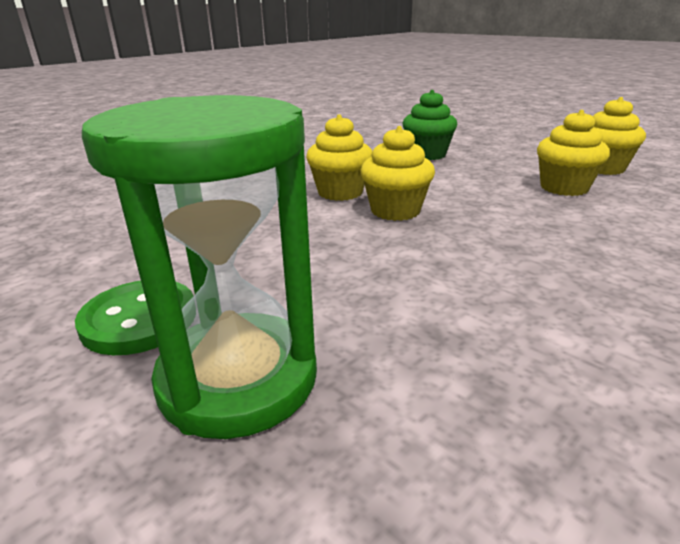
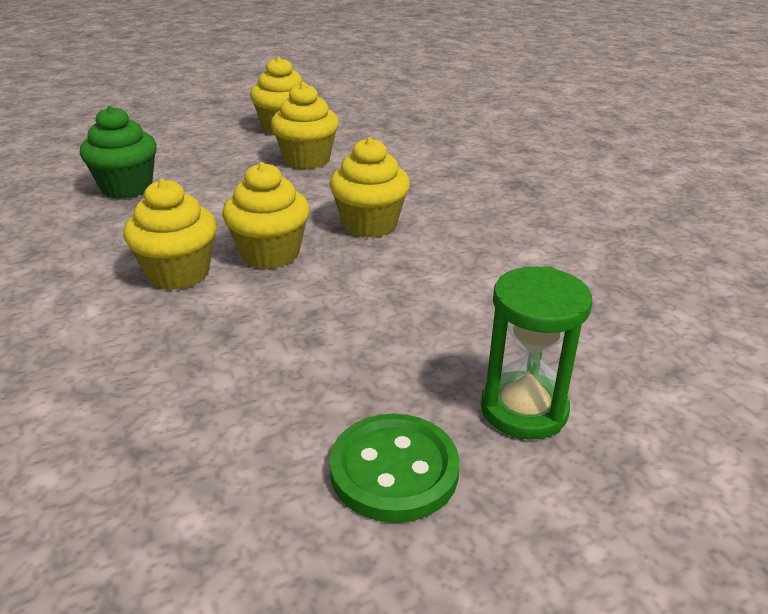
camera: 70 degrees left, 5 degrees up
green hourglass [82,95,317,439] -> green hourglass [481,266,592,440], size x0.62
none -> yellow cupcake [329,137,410,238]

